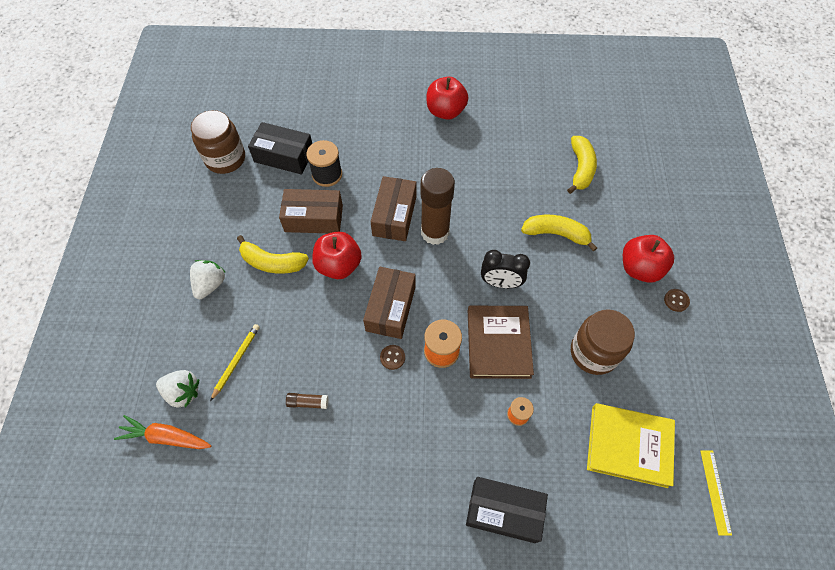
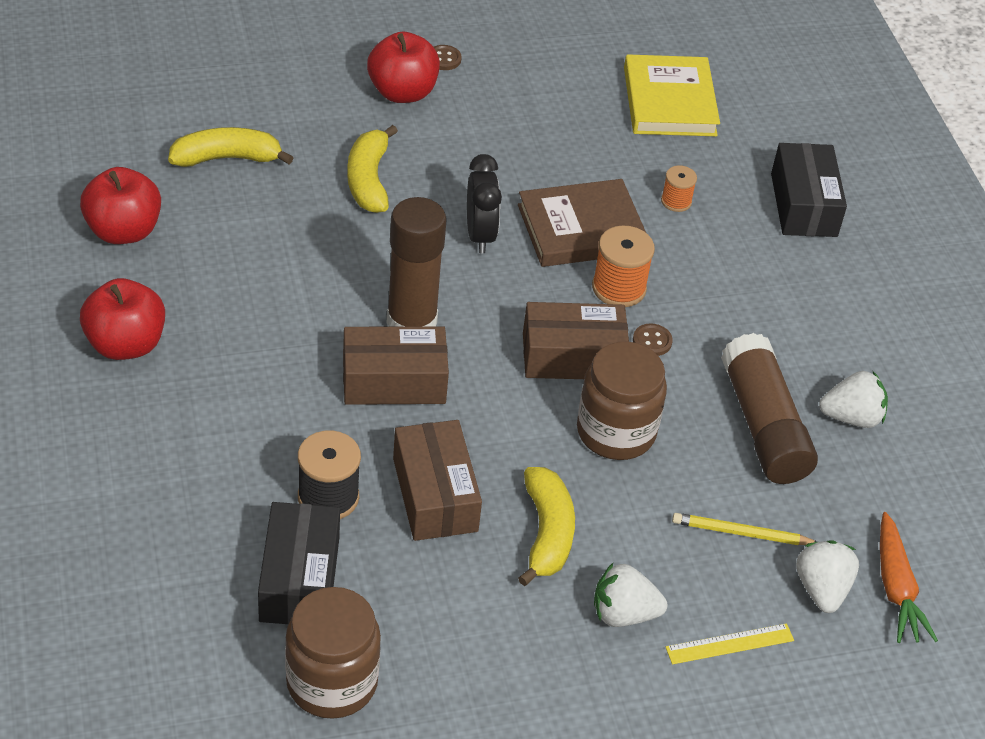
camera: 110 degrees left, 15 degrees down
brown glue stick [286,393,329,409] -> brown glue stick [721,333,818,484], size x2.48
red apple [312,232,362,279] -> red apple moved to [80,167,161,244]
brown jar [571,309,635,375] -> brown jar moved to [577,342,667,460]
yellow ruler [700,451,732,536] -> yellow ruler moved to [666,623,794,664]
none -> white strawberry [819,371,888,428]

